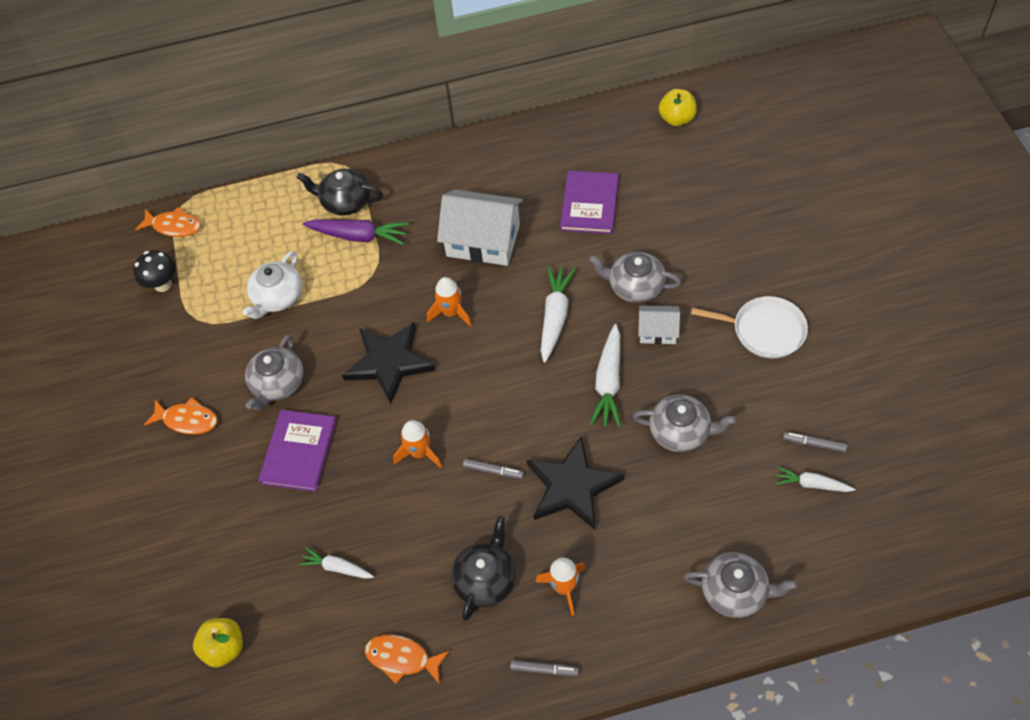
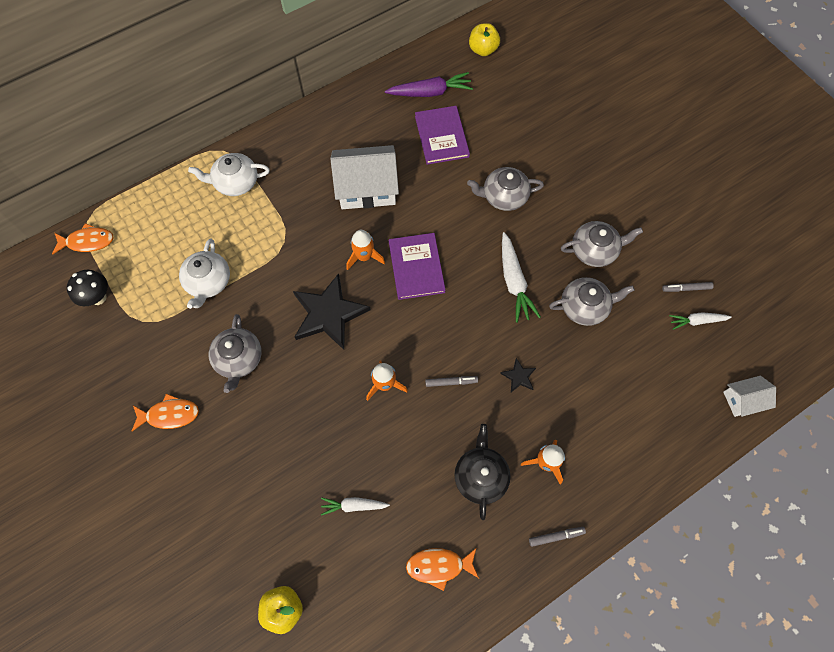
camera: 25 degrees left, 10 degrees up
purple book [258,410,337,492] -> purple book moved to [389,233,446,300]
black teapot [297,169,383,215] -> white teapot [188,153,270,196]
purple carrot [303,219,409,245] -> purple carrot moved to [385,72,473,97]
black star [527,437,624,530] -> black star [500,358,536,392], size x0.44
white carrot [541,266,576,363] -> none
white house [638,305,680,344] -> white house moved to [723,376,776,417]
grey teapot [683,552,798,618] -> grey teapot moved to [561,221,643,267]
white pan [691,296,808,358] -> none

